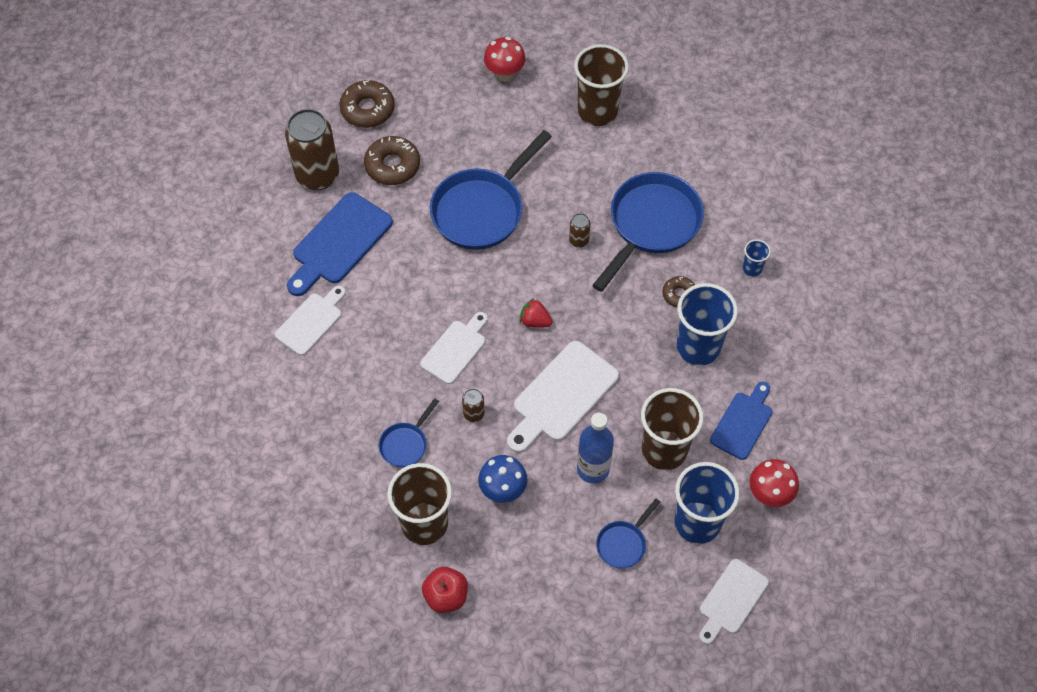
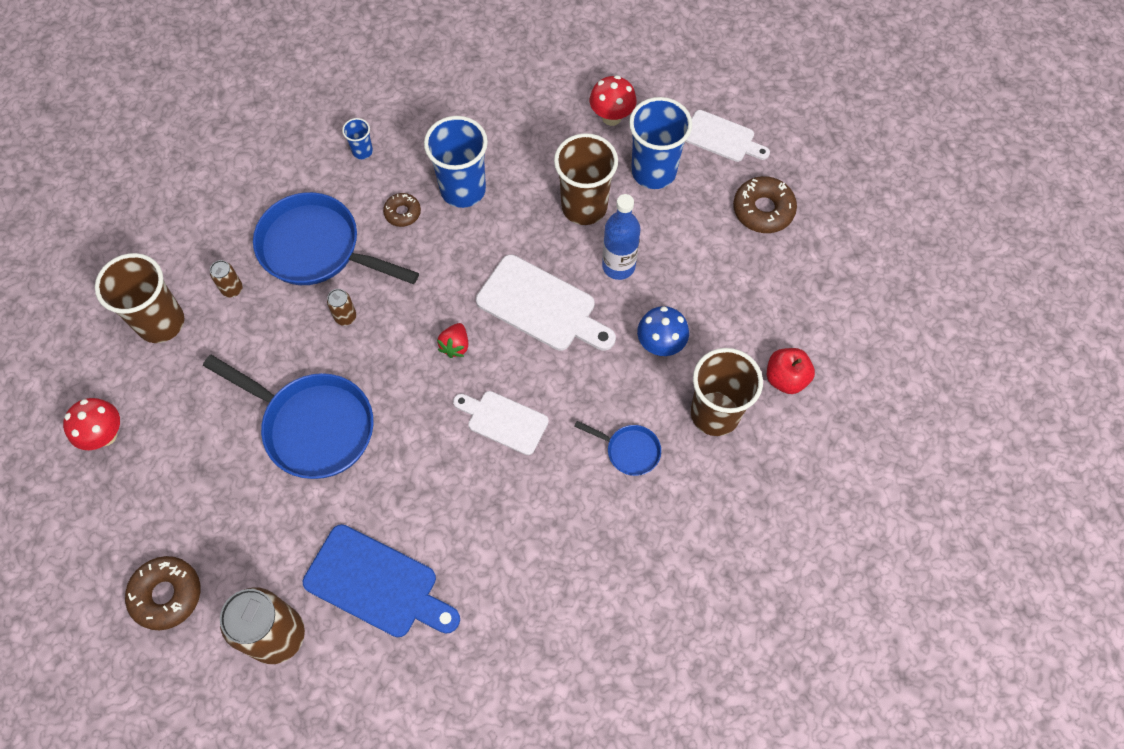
camera: 100 degrees left, 5 degrees up
white cutting board [275,286,346,356] -> none
brown donut [364,136,420,185] -> brown donut moved to [733,176,797,233]
brown can [462,388,485,422] -> brown can moved to [210,260,243,297]
blue pan [596,499,660,569] -> none
blue cutting board [710,382,772,460] -> none

